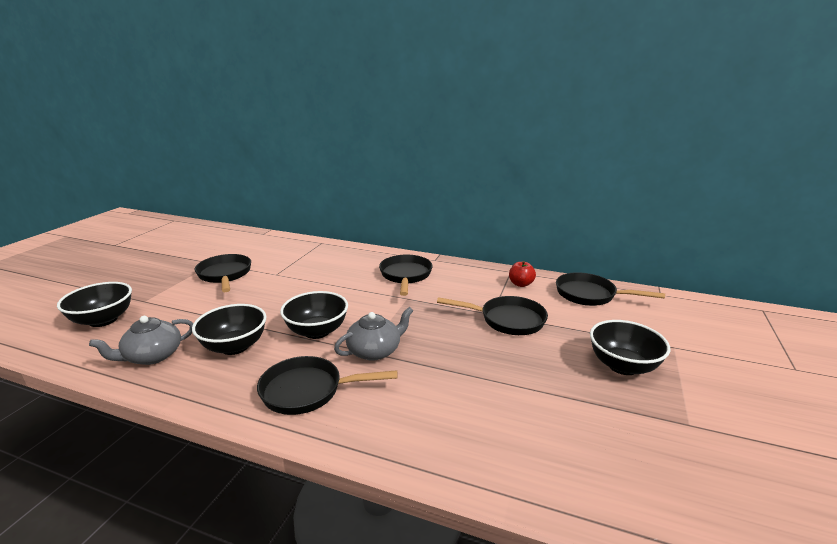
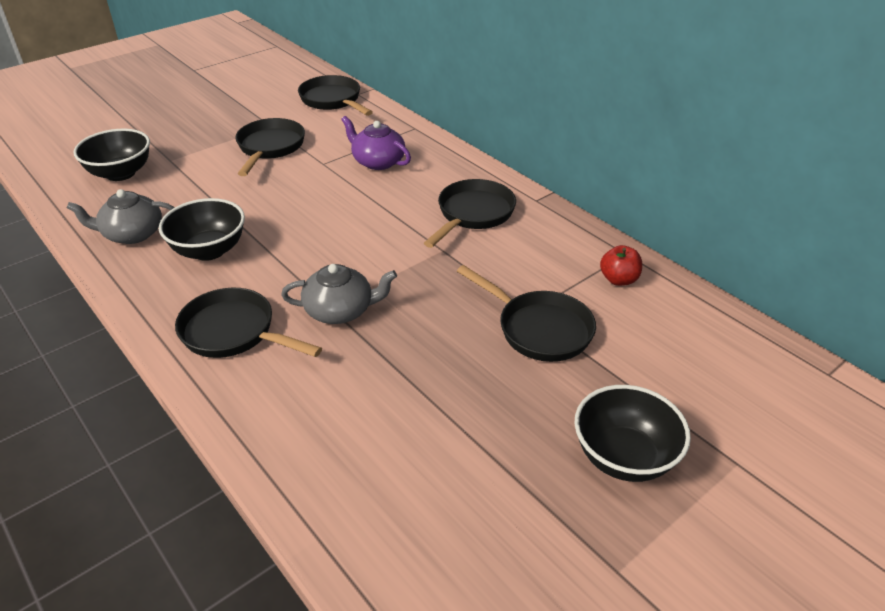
camera: 30 degrees right, 15 degrees up
black bowl [280,291,348,339] -> none
black pan [556,272,665,306] -> black pan moved to [298,75,373,116]
none -> purple teapot [341,116,411,170]

